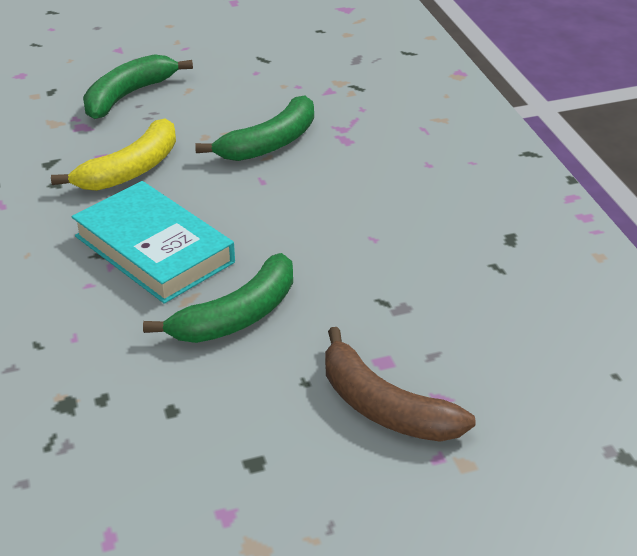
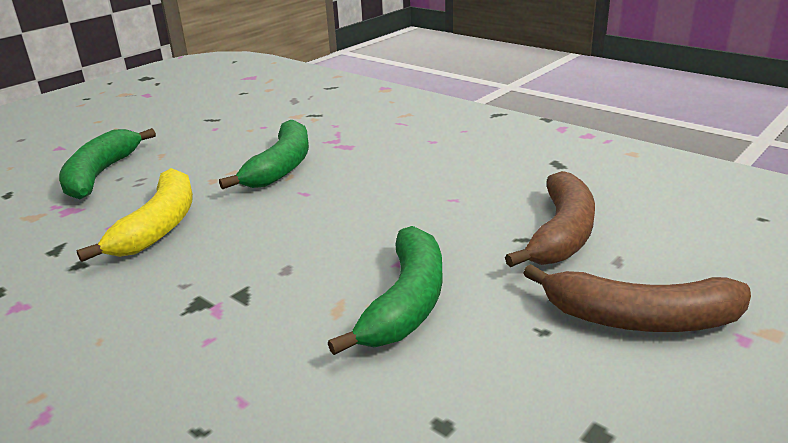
camera: 30 degrees left, 10 degrees down
turquoise book [72,181,235,304] -> none
none -> brown banana [505,171,595,267]

